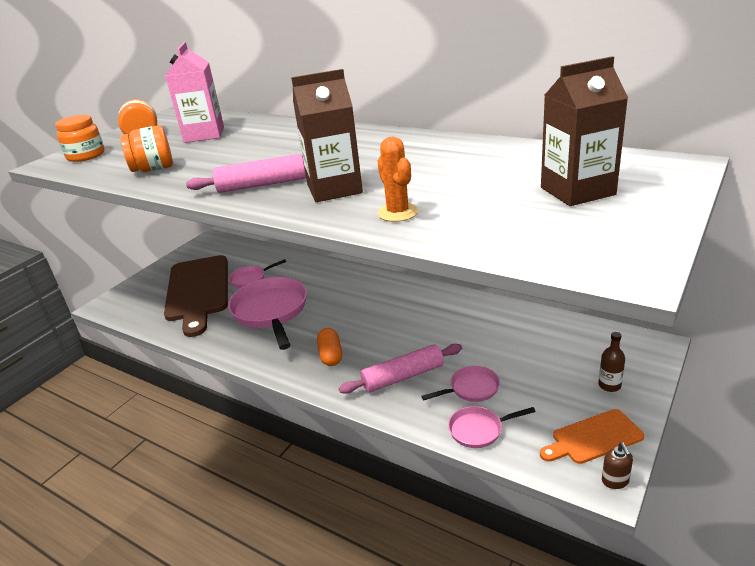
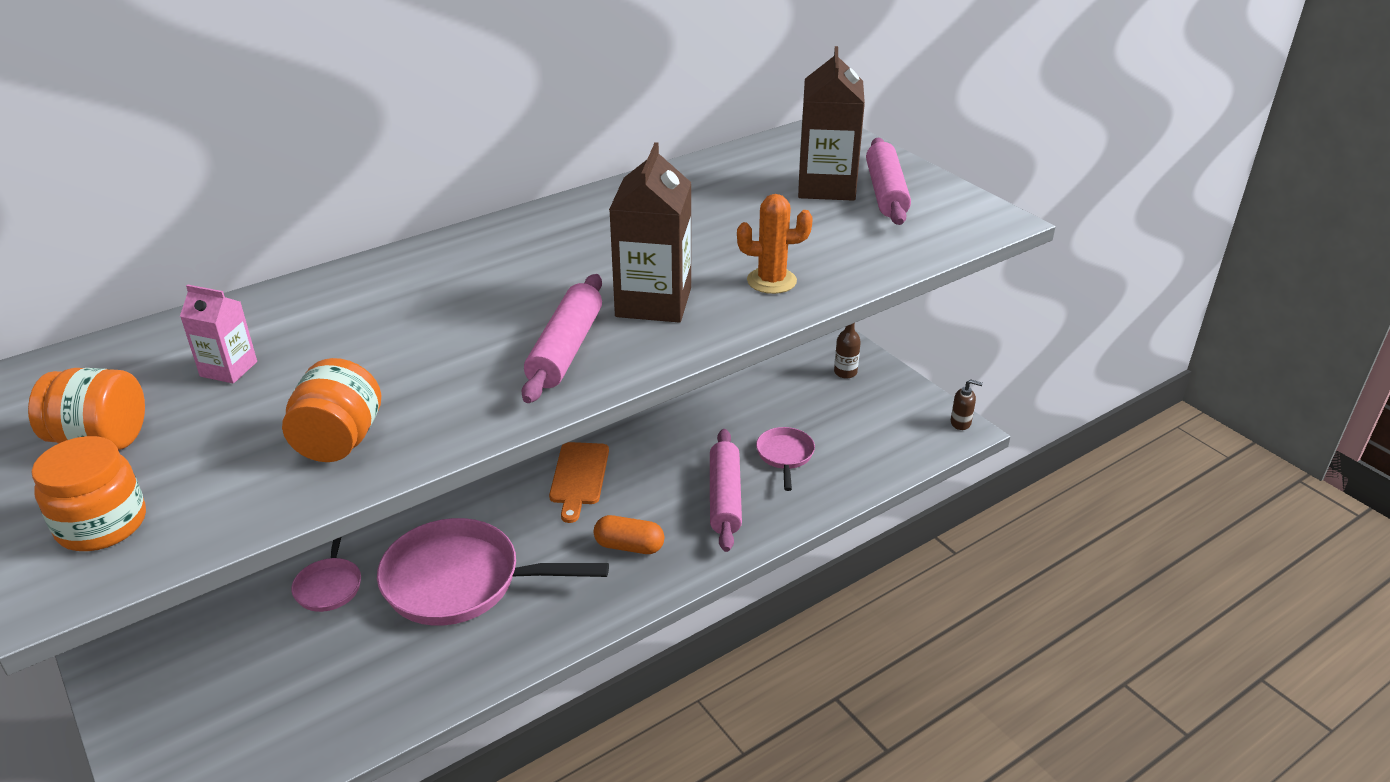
camera: 70 degrees left, 5 degrees up
brown cutting board [164,255,228,337] -> none
pink carton [165,42,224,143] -> pink carton [180,284,257,384], size x0.55
pink pan [448,406,536,448] -> none
orange cutting board [540,409,644,464] -> orange cutting board moved to [549,442,609,523]
none -> pink rolling pin [866,138,911,225]

